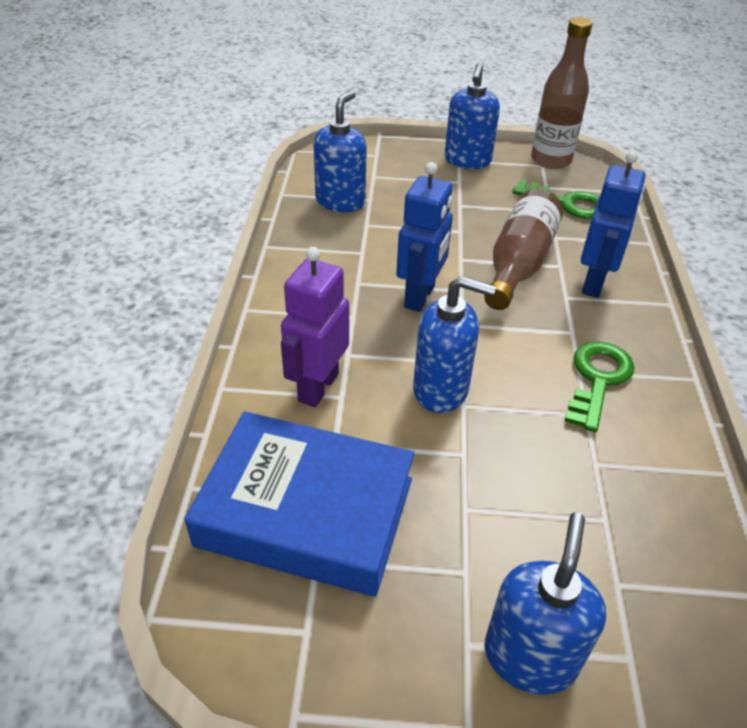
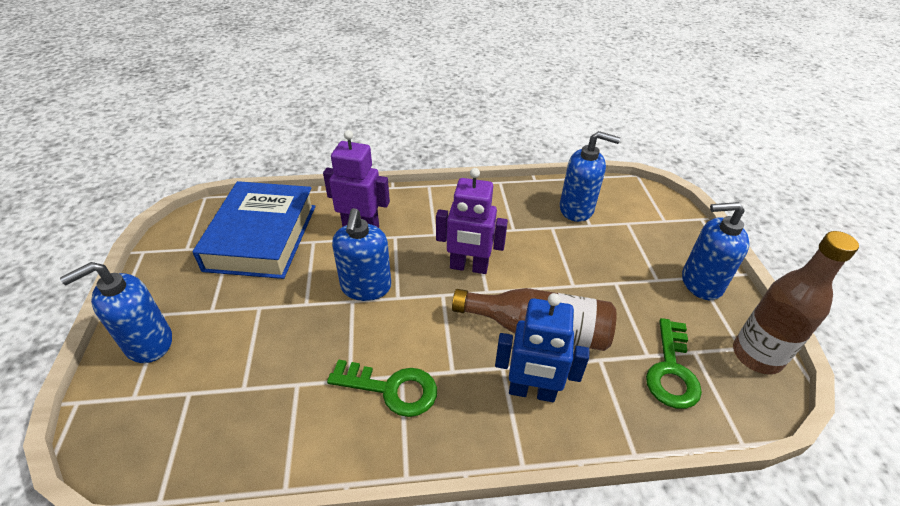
camera: 80 degrees right, 0 degrees up
blue robot [396,162,453,312] -> purple robot [436,168,508,274]
blue soap dispenser [484,513,606,695] -> blue soap dispenser turned 135 degrees clockwise [60,262,172,363]

